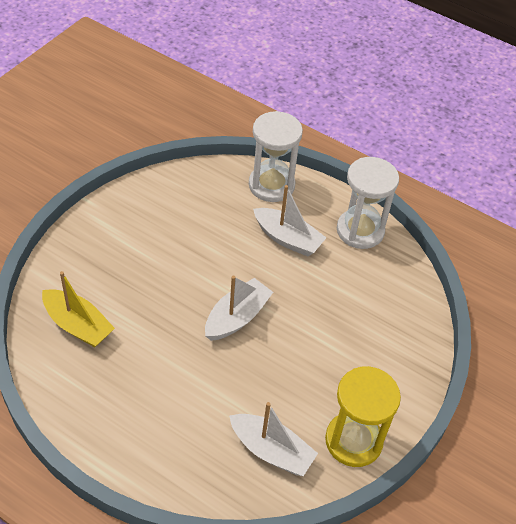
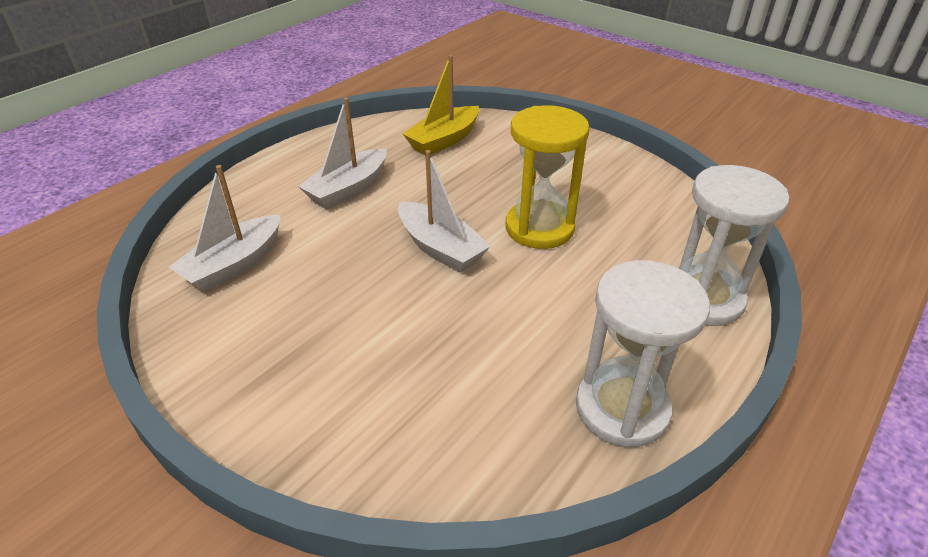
camera: 100 degrees right, 10 degrees down
white boat [253,185,327,257] -> white boat moved to [298,97,387,210]
yellow hourglass [325,366,401,467] -> yellow hourglass moved to [506,105,590,249]

